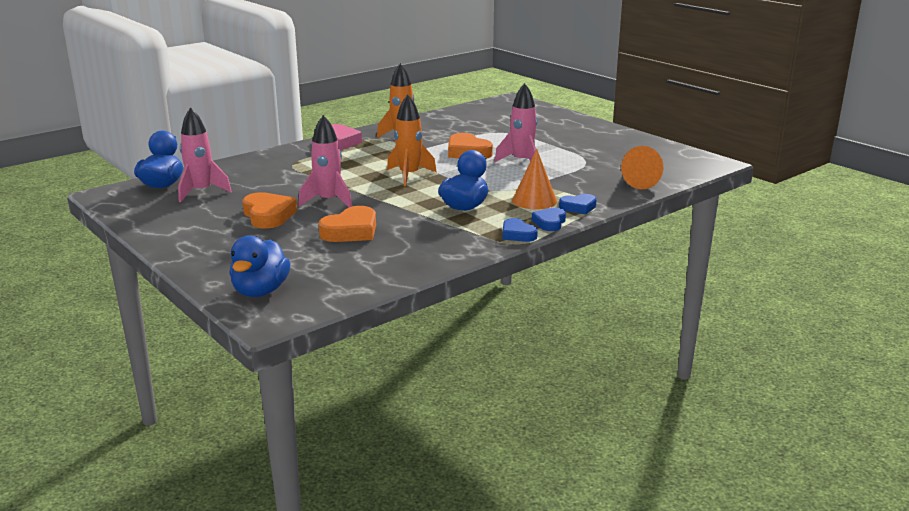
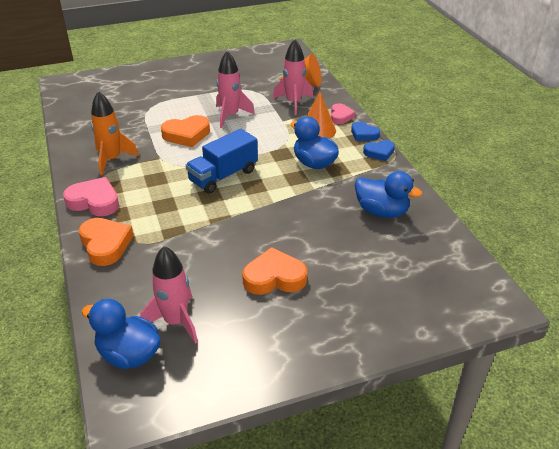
camera: 70 degrees left, 15 degrees up
blue duck [229,235,291,297] -> blue duck moved to [355,171,422,218]
pink rocket [298,115,352,207] -> pink rocket moved to [273,39,313,115]
orange heart [318,206,376,242] -> orange heart moved to [79,218,134,266]
orange rocket [387,94,436,186] -> blue truck [186,129,258,194]
blue heart [559,194,597,214] -> pink heart [331,103,356,124]

